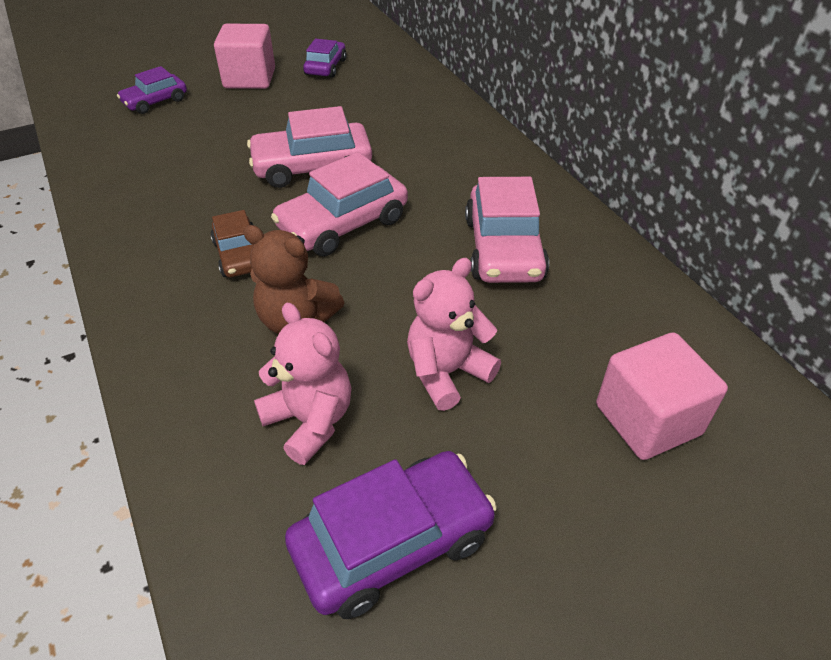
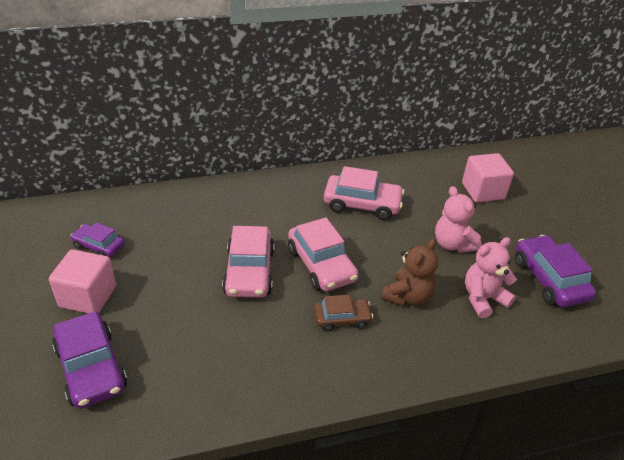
camera: 80 degrees left, 5 degrees down
purple car [117,66,187,114] -> purple car [52,311,127,409], size x1.66

